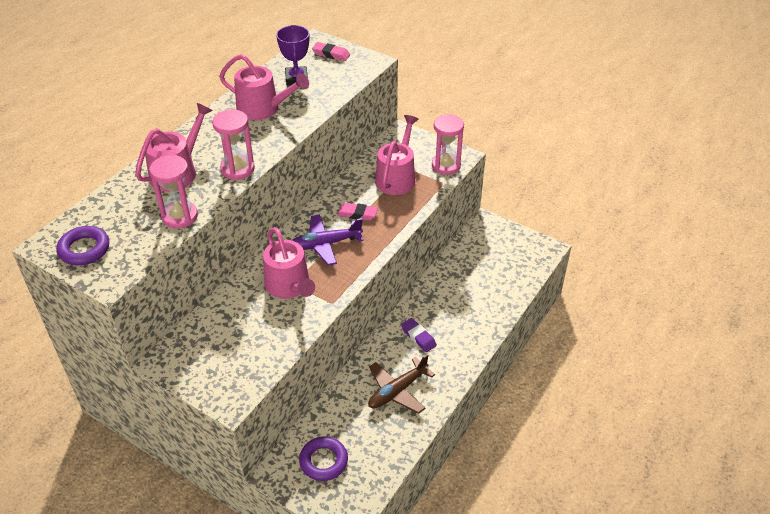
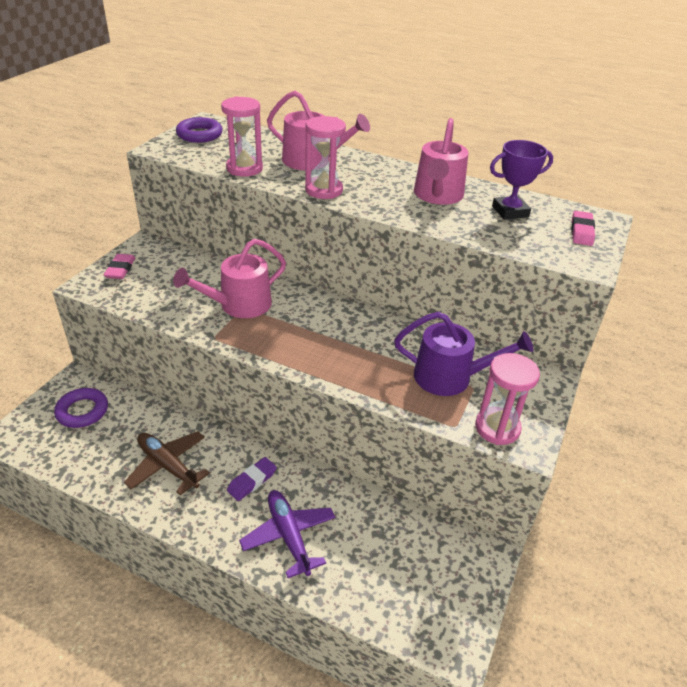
camera: 80 degrees right, 5 degrees down
purple plane [292,214,364,266] -> purple plane moved to [239,490,336,578]
pink eraser [337,203,378,221] -> pink eraser moved to [103,254,136,279]
pink watering can [375,115,418,195] -> purple watering can [394,312,533,396]

